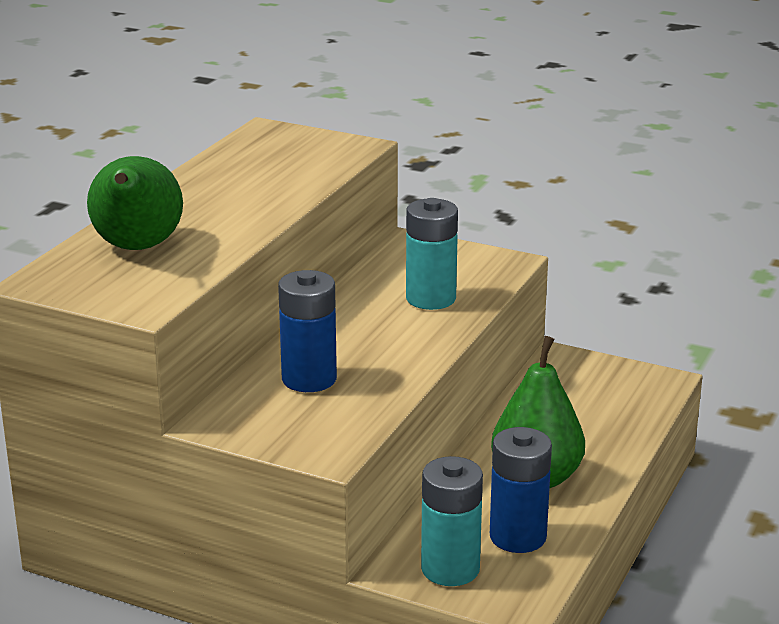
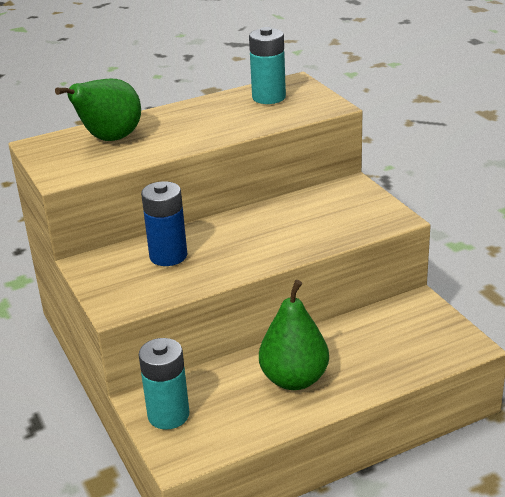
camera: 40 degrees right, 5 degrees up
turquoise battery [406,198,458,310] -> turquoise battery moved to [249,27,286,104]
blue battery [490,427,552,553] -> none

